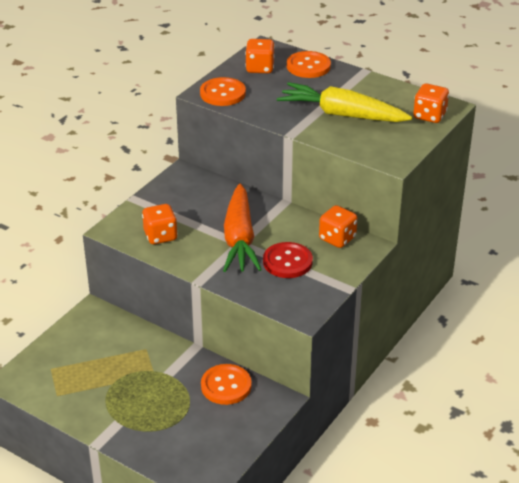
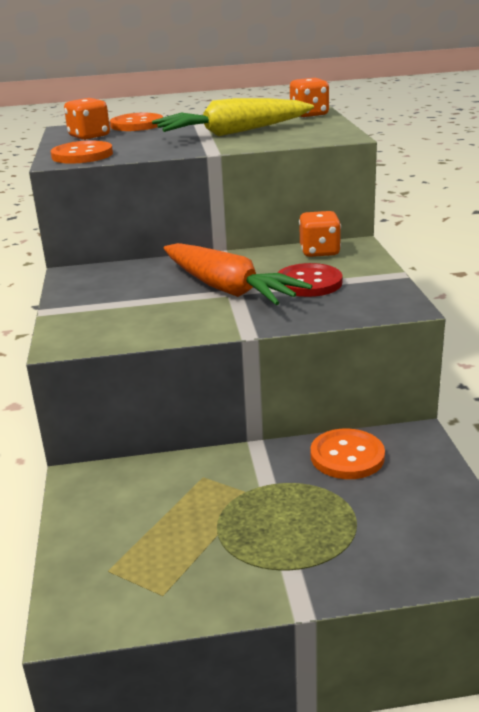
camera: 40 degrees left, 10 degrees down
orange dice [142,204,178,244] -> none

